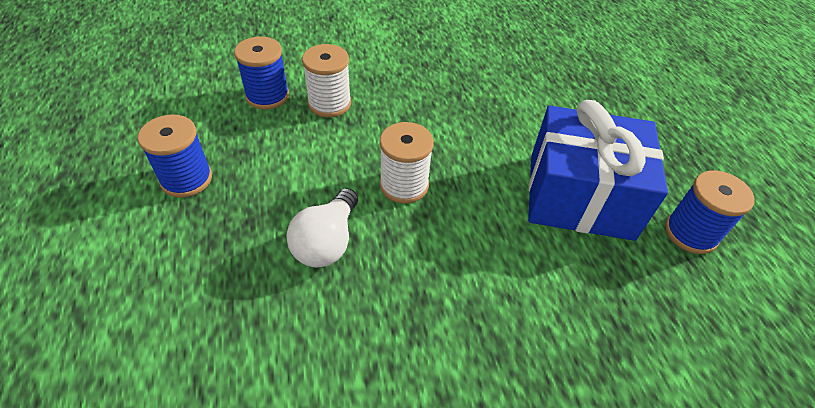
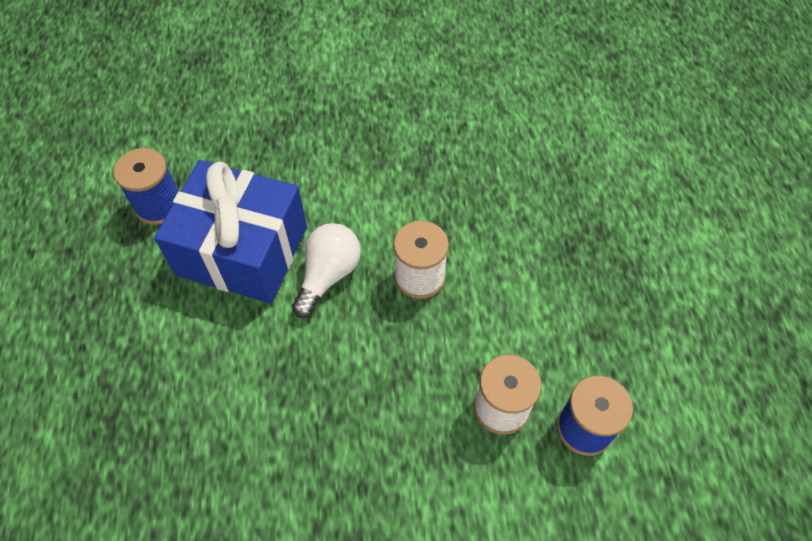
camera: 170 degrees left, 10 degrees up
blue spool [138,114,212,198] -> none
white light bulb [286,188,358,267] -> white light bulb moved to [292,223,361,318]

